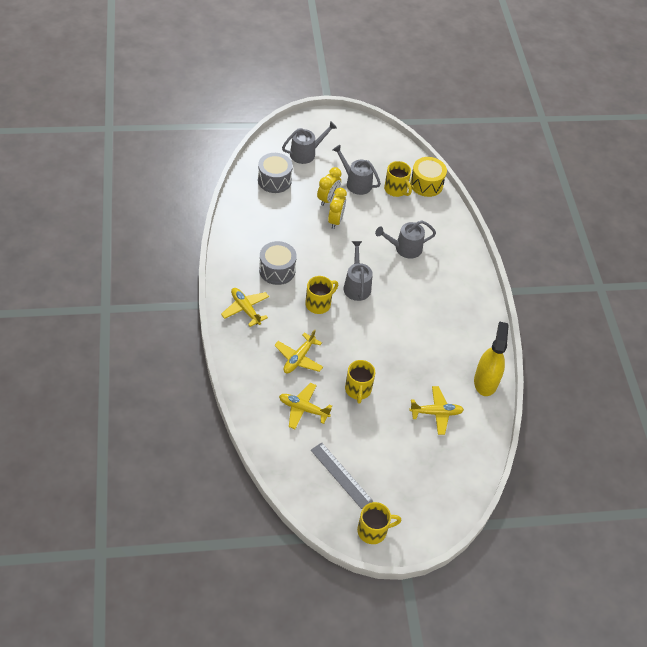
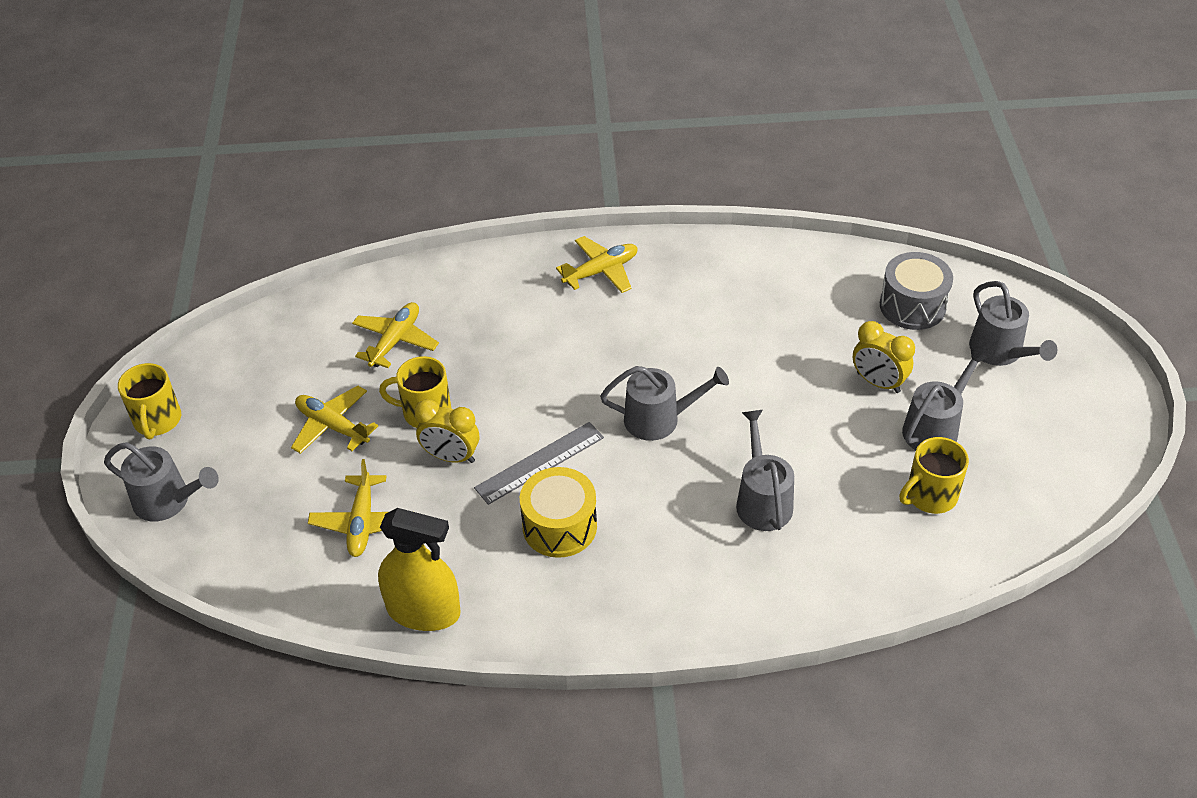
camera: 100 degrees right, 5 degrees down
grey drum [259,241,297,285] -> none
yellow plane [274,329,323,373] -> yellow plane moved to [291,386,378,454]
yellow mug [305,276,338,314] -> none
grey ruler [311,443,373,509] -> grey ruler moved to [474,422,604,505]
yellow clock [328,188,347,229] -> yellow clock moved to [414,399,479,463]
yellow drum [410,157,447,197] -> yellow drum moved to [520,467,597,558]
none -> grey watering can [104,442,219,521]

